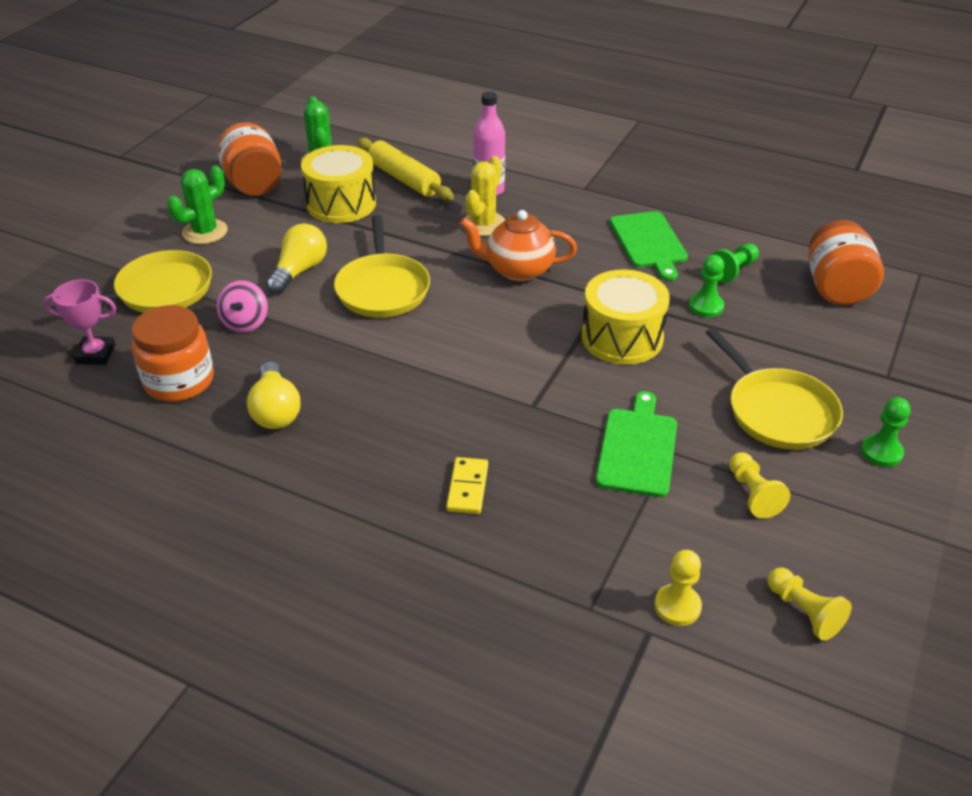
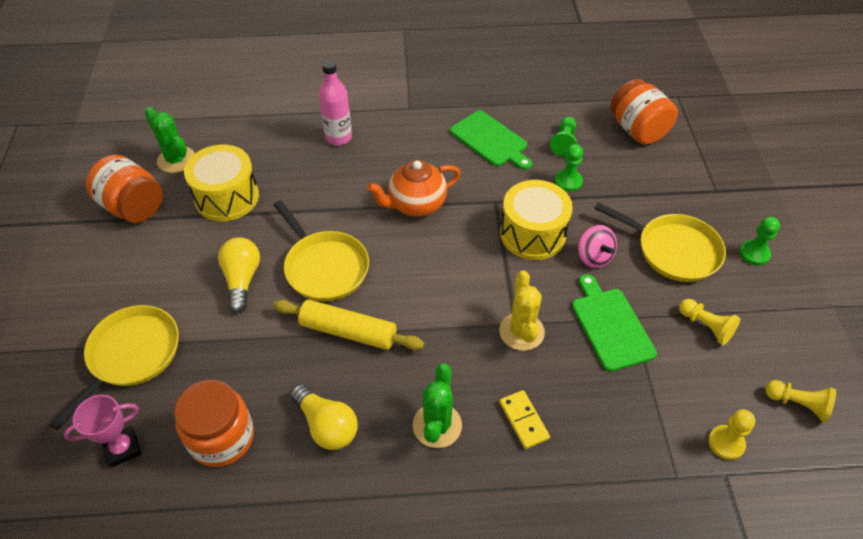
camera: 30 degrees left, 10 degrees up
green cactus [167,165,228,244] -> green cactus moved to [413,363,462,448]
pink spinning top [216,280,268,333] -> pink spinning top moved to [578,225,617,268]
yellow rolling pin [357,138,454,201] -> yellow rolling pin moved to [273,300,424,350]
yellow cactus [464,156,505,236] -> yellow cactus moved to [499,271,545,351]

